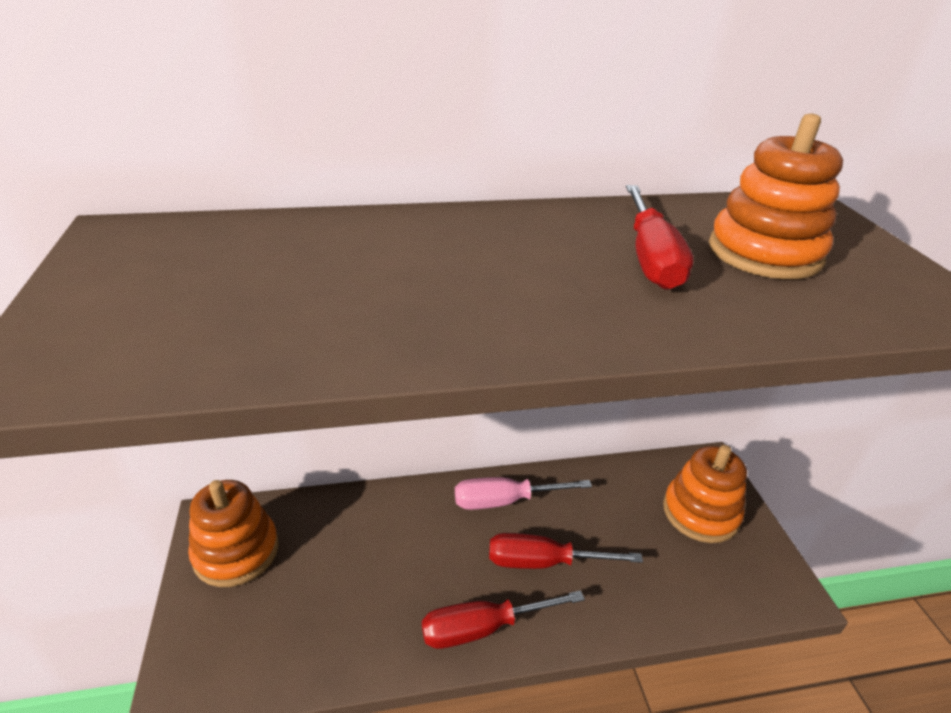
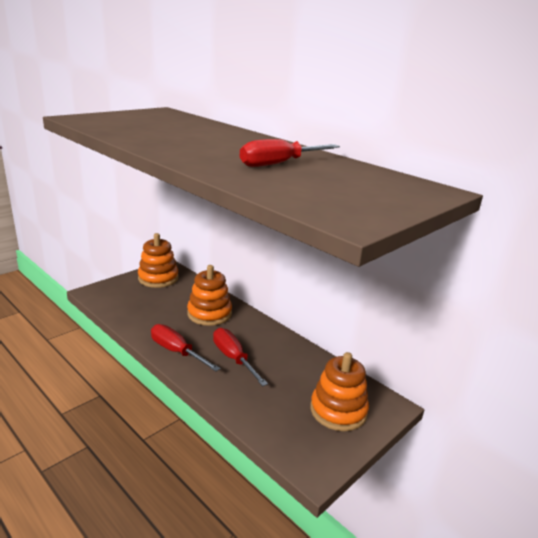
camera: 55 degrees right, 10 degrees down
pink screwdriver [455,477,592,510] -> none
orange stacking toy [709,114,843,279] -> orange stacking toy moved to [187,265,232,326]

